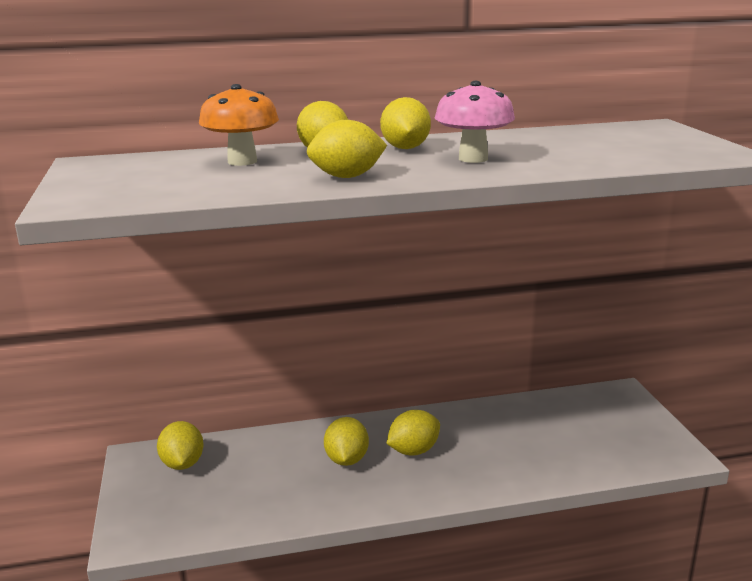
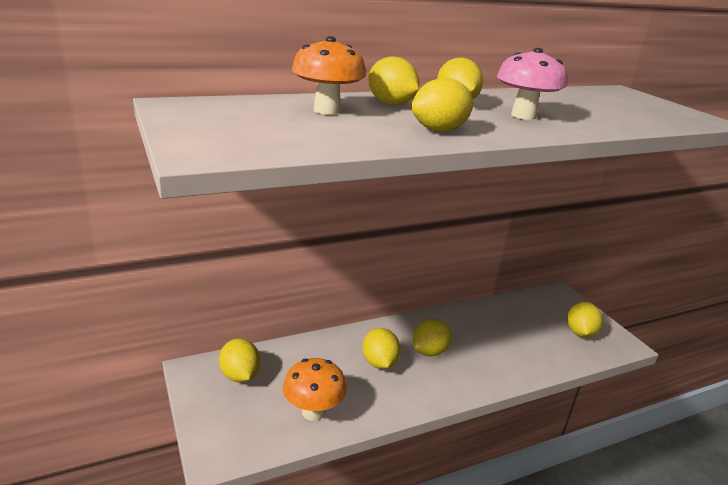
camera: 15 degrees left, 5 degrees up
none -> orange mushroom [283,358,347,421]
none -> yellow lemon [567,302,603,338]

